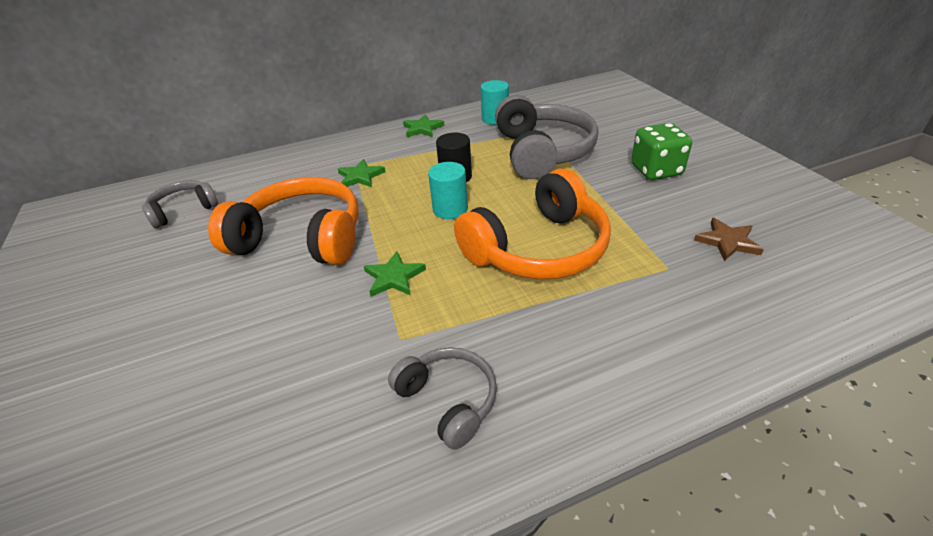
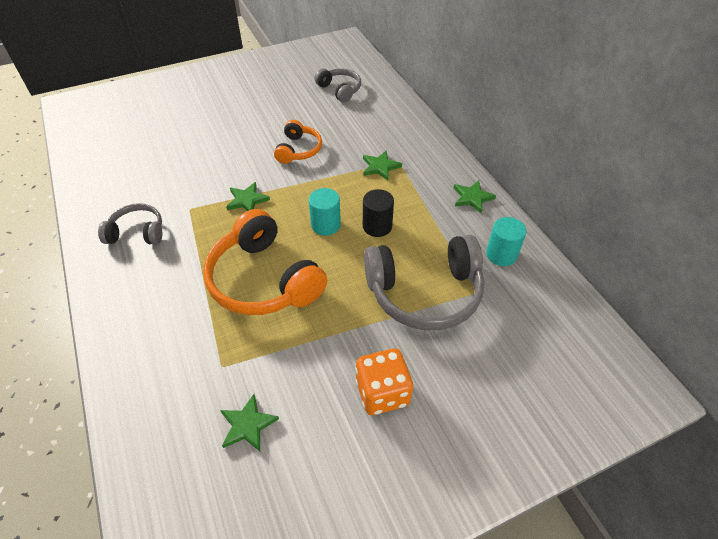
camera: 85 degrees right, 10 degrees up
orange headphones [208,177,359,265] -> orange headphones [274,120,322,164], size x0.54
grey headphones [388,347,497,450] -> grey headphones turned 135 degrees counterclockwise [98,203,162,244]
green dice [631,123,692,180] -> orange dice [355,348,413,415]
brown star [694,218,764,261] -> green star [220,394,279,451]

